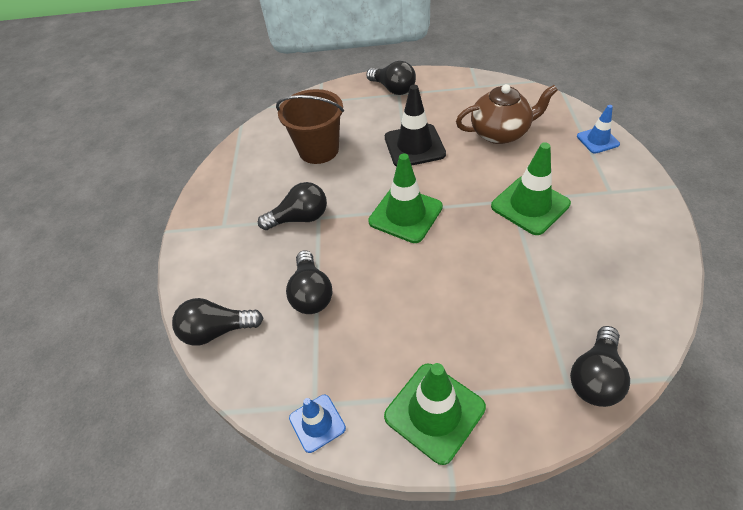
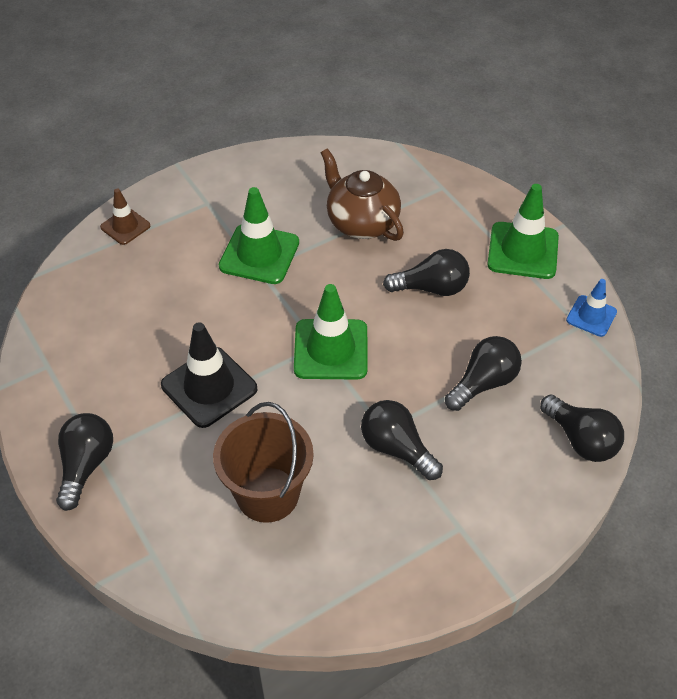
camera: 125 degrees left, 0 degrees up
brown teapot [456,84,558,144] -> brown teapot moved to [321,148,404,241]
black light bulb [570,326,630,407] -> black light bulb moved to [383,249,470,296]
blue traffic cone [577,105,620,154] -> brown traffic cone [100,189,150,245]

